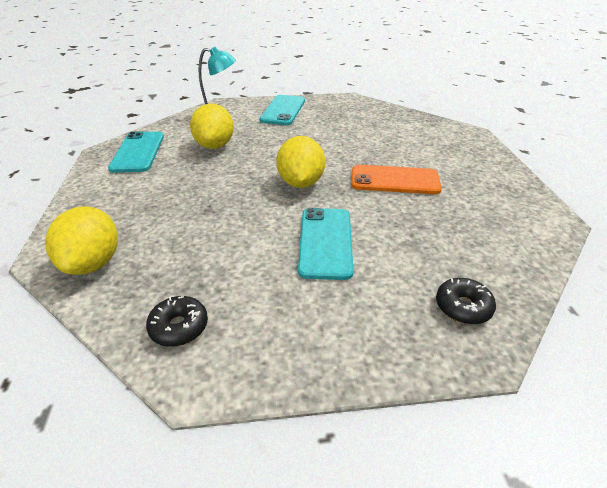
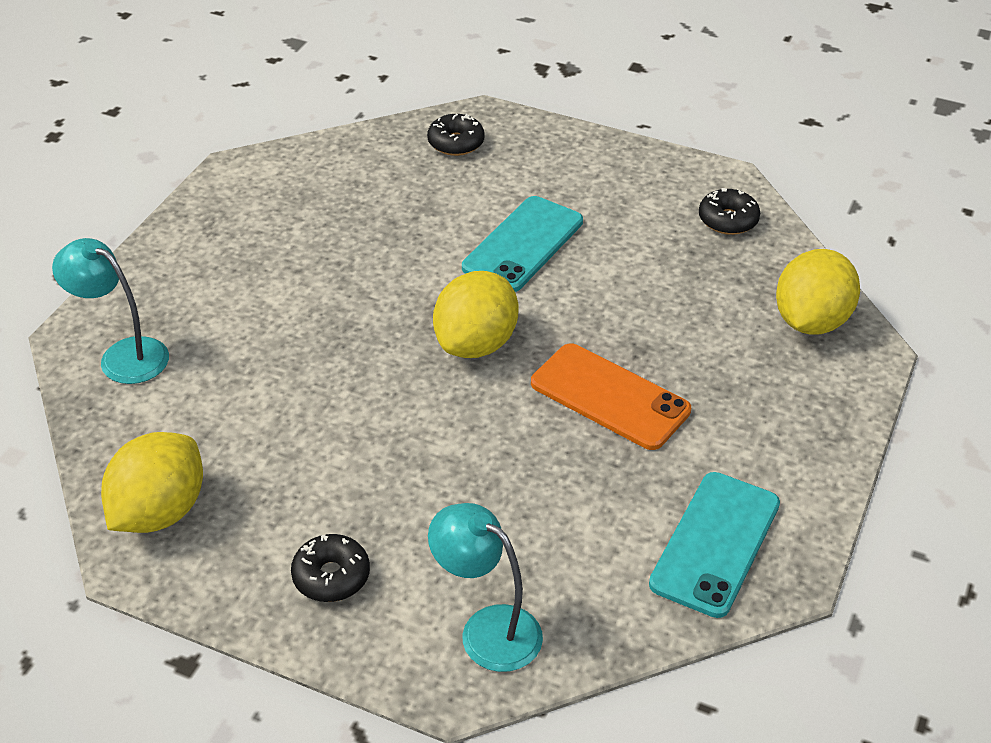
camera: 150 degrees left, 5 degrees up
yellow lemon [190,103,234,149] -> yellow lemon moved to [101,432,203,533]
turquoise phone [259,95,305,125] -> black donut [291,534,370,602]
orange phone [351,165,442,194] -> orange phone moved to [531,343,691,450]
none -> turquoise lamp [52,238,169,384]

